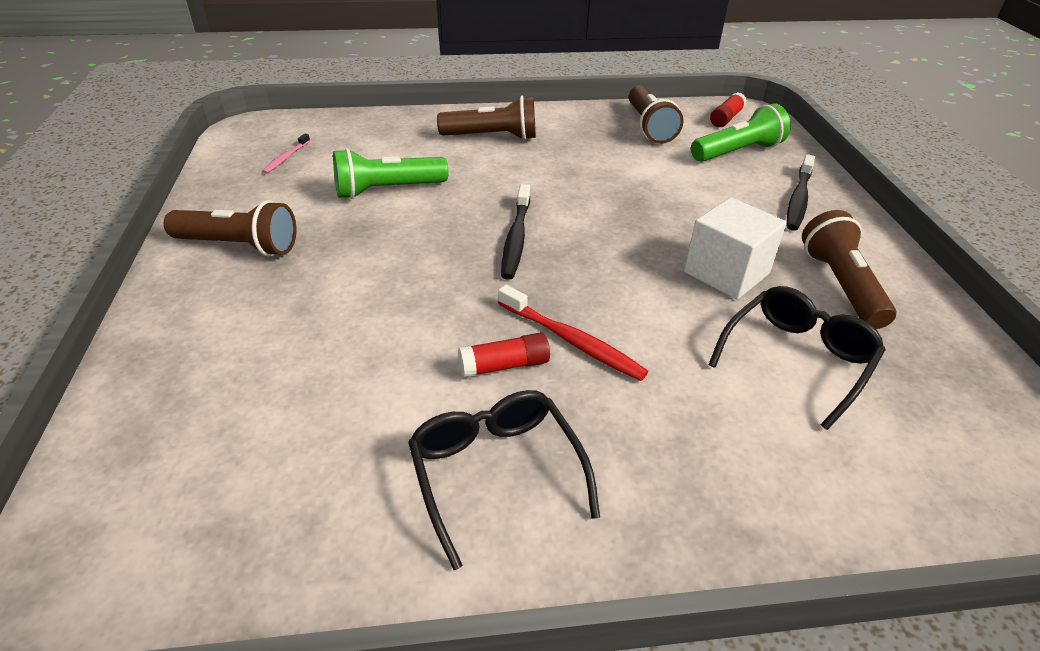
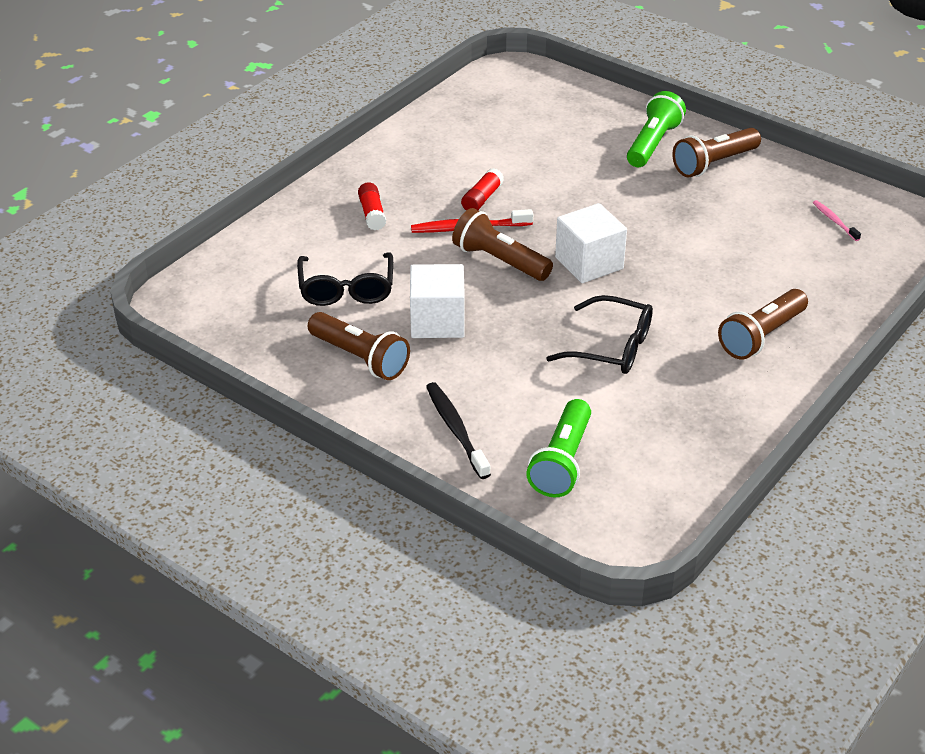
camera: 135 degrees right, 0 degrees up
green flashlight [333,148,448,199] -> green flashlight moved to [627,91,686,167]
black glasses [408,390,600,570] -> black glasses moved to [546,295,653,374]
black toothbrush [501,184,530,280] -> white cube [555,203,627,283]
brown flashlight [629,85,683,144] -> brown flashlight moved to [452,208,553,281]
red glue stick [710,92,747,127] -> red glue stick moved to [358,182,386,230]

